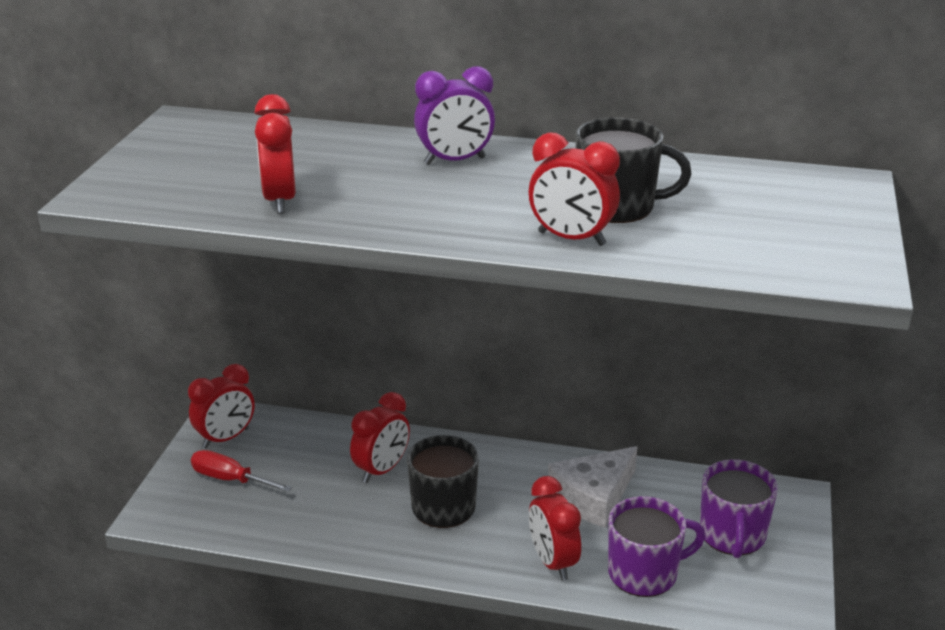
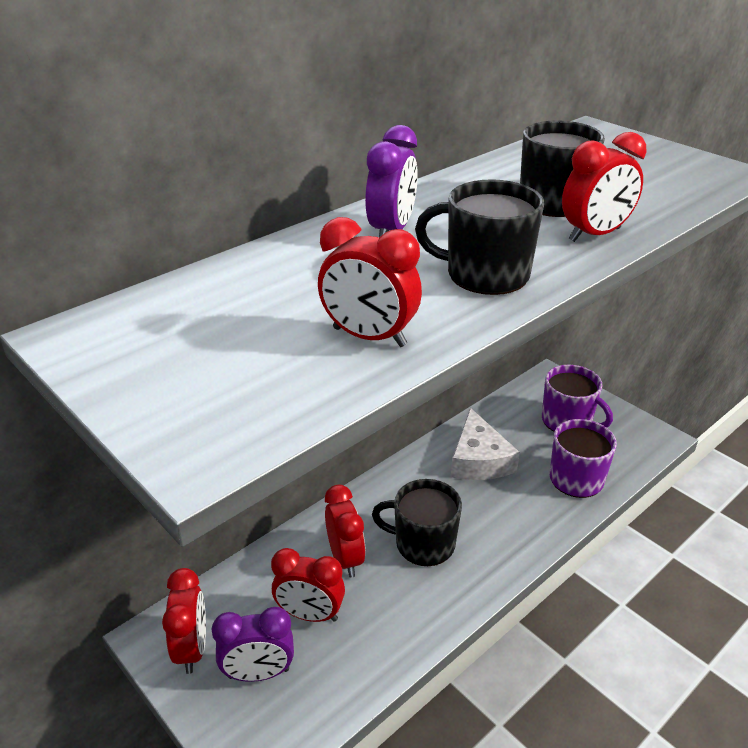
camera: 55 degrees left, 5 degrees up
red screwdriver [191,450,292,492] -> purple clock [212,607,294,682]
red clock [529,476,581,580] -> red clock moved to [271,548,345,622]
none -> black mug [415,179,544,295]

